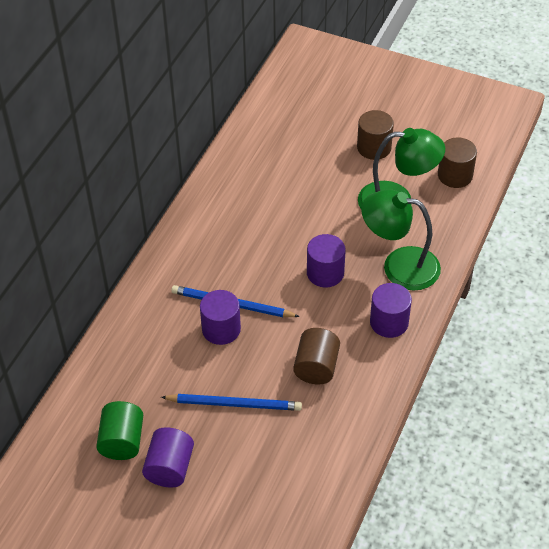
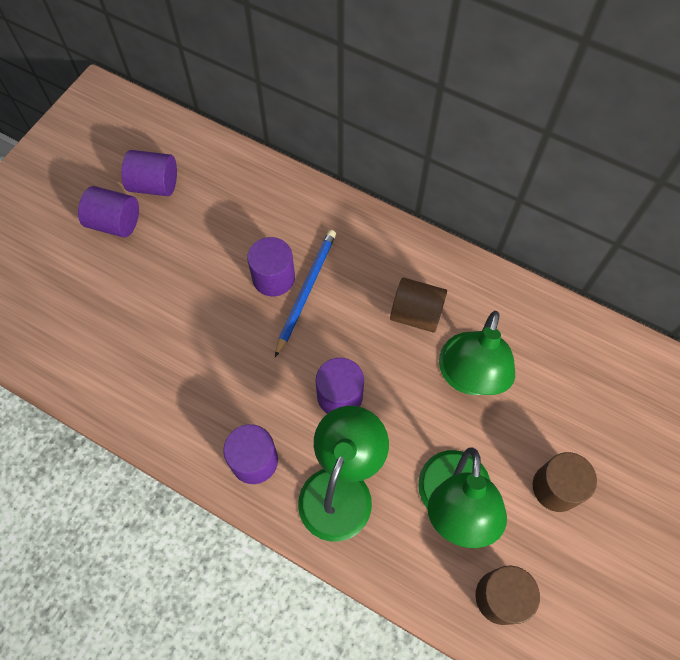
camera: 95 degrees right, 15 degrees up
green cylinder [96,401,143,460] -> purple cylinder [122,150,177,196]
blue pencil [161,394,302,411] -> none
brown cylinder [293,328,340,384] -> brown cylinder moved to [390,277,447,333]
none -> green lamp [439,311,515,395]

